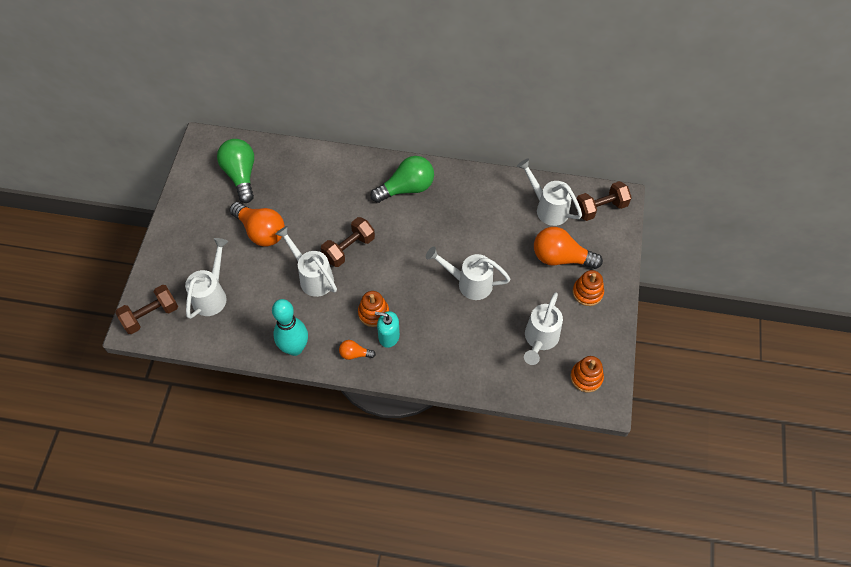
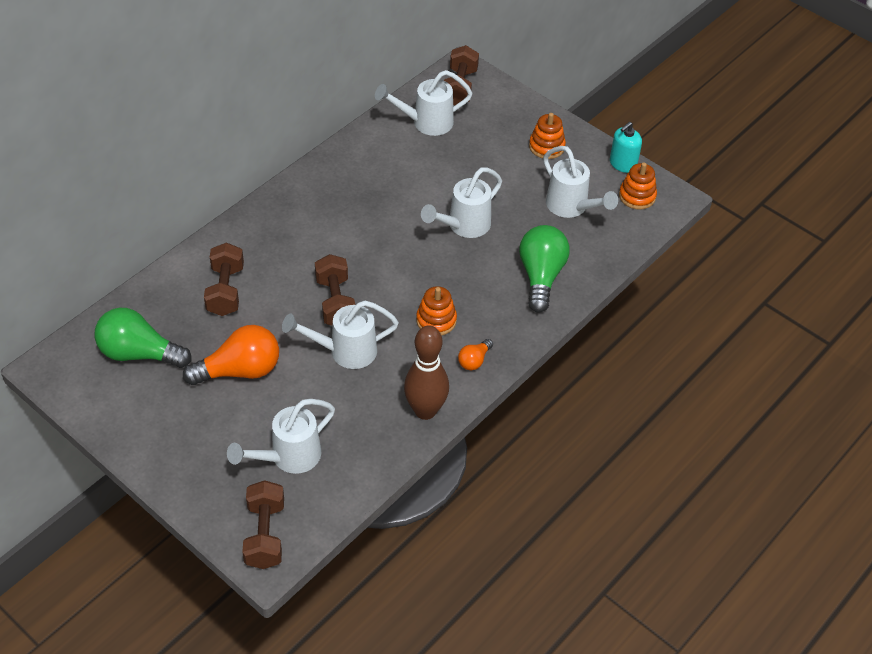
camera: 60 degrees left, 10 degrees down
white watering can [185,238,229,319] -> white watering can turned 90 degrees counterclockwise [227,399,335,474]
turquoise bowling pin [272,299,308,356] -> brown bowling pin [404,325,449,420]
green light bulb [371,156,434,203] -> green light bulb moved to [519,225,570,313]
turquoise soap dispenser [375,311,400,348] -> turquoise soap dispenser moved to [610,122,642,173]
orange light bulb [534,227,603,269] -> none
none -> brown dumbbell [204,243,244,316]

